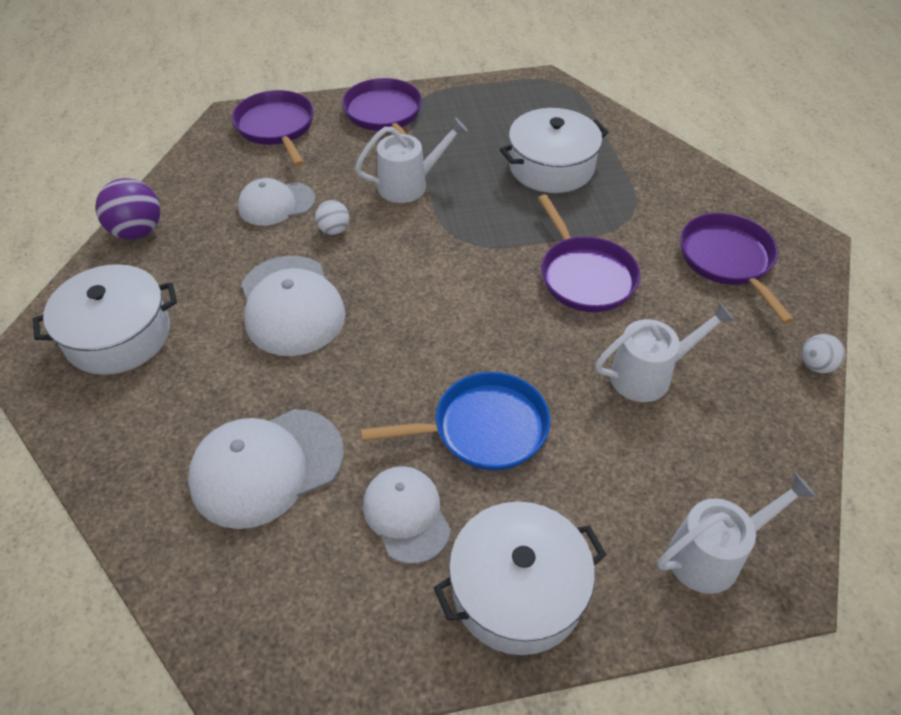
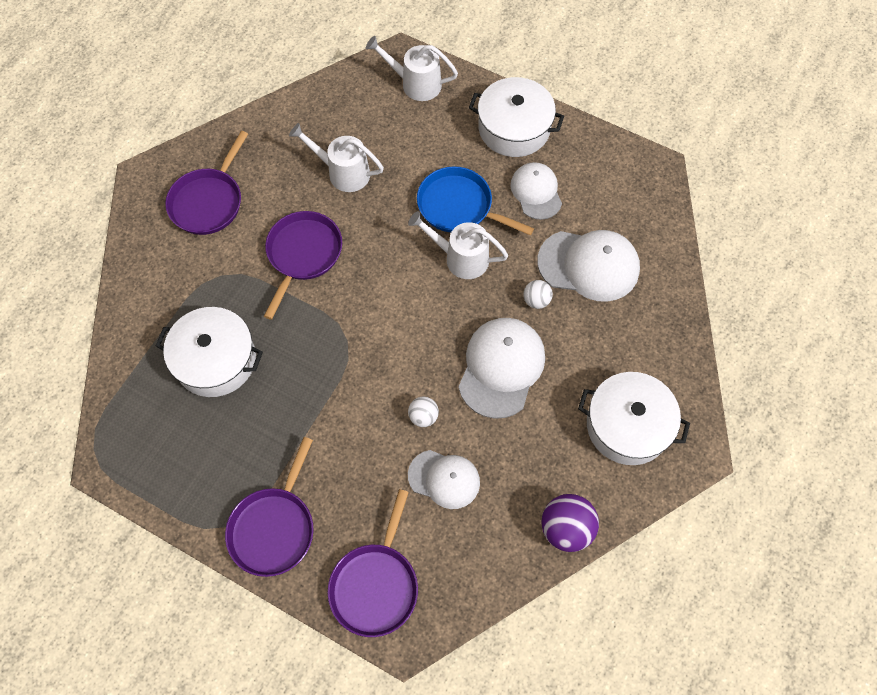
camera: 140 degrees left, 15 degrees up
white watering can [355,117,468,203] -> white watering can moved to [408,211,508,279]
white cap [363,466,451,564] -> white cap turned 150 degrees clockwise [510,162,562,220]
white ball [802,334,845,373] -> white ball moved to [523,280,553,309]

